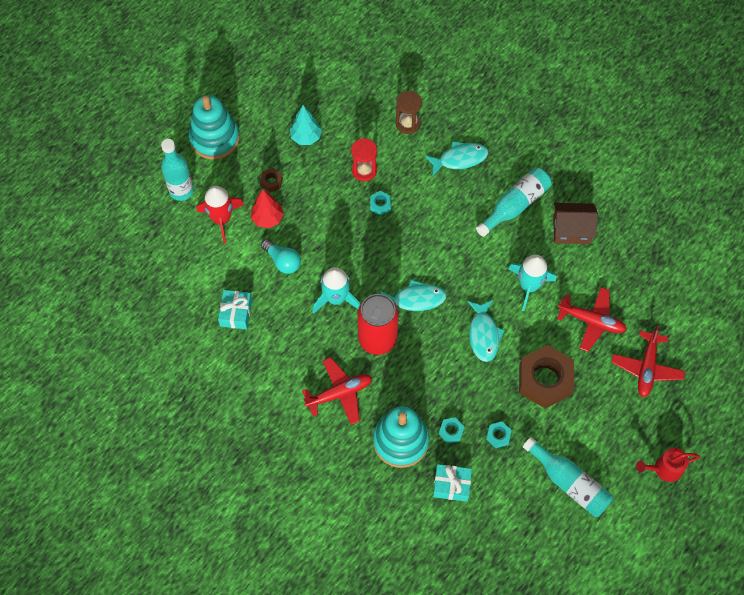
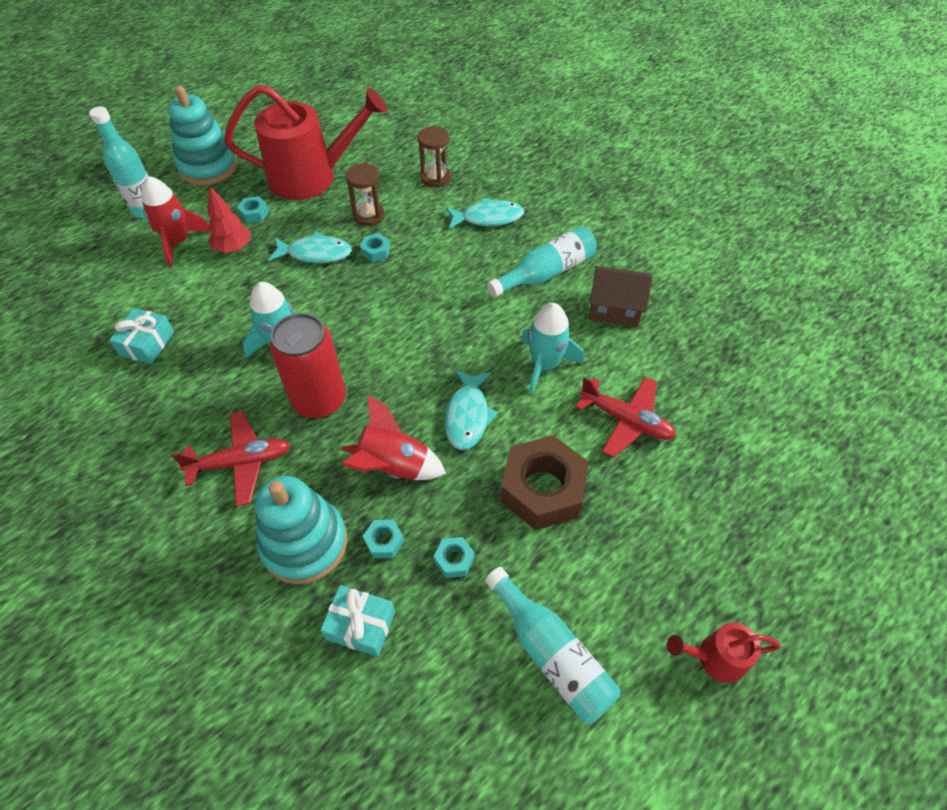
camera: 10 degrees right, 10 degrees down
brown nut [260,168,283,192] -> turquoise nut [237,196,269,223]
turquoise light bulb [261,239,301,274] -> none
turquoise tree [290,105,322,145] -> red watering can [224,85,387,200]
red hourglass [351,138,377,181] -> brown hourglass [345,163,384,226]
turquoise fish [380,280,447,311] -> turquoise fish moved to [268,232,352,263]
red plane [611,325,685,397] -> none
none -> red rocket [341,395,446,480]

